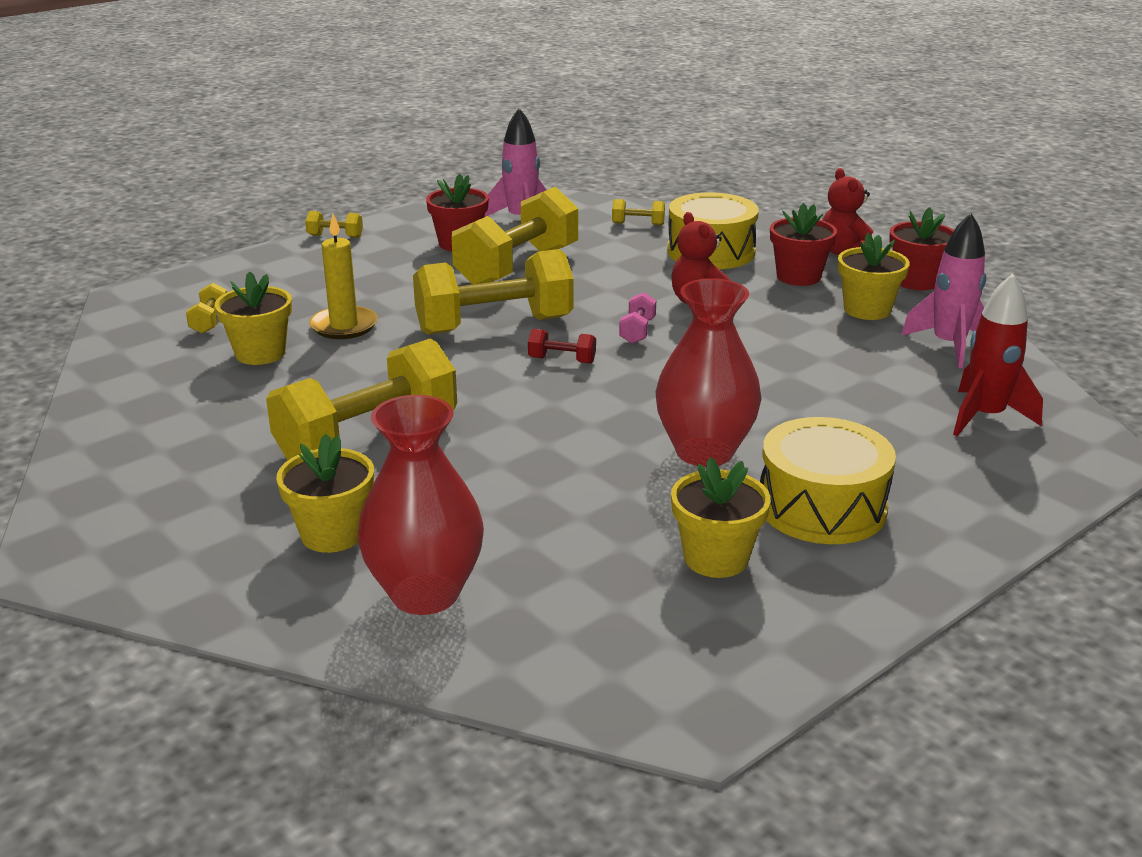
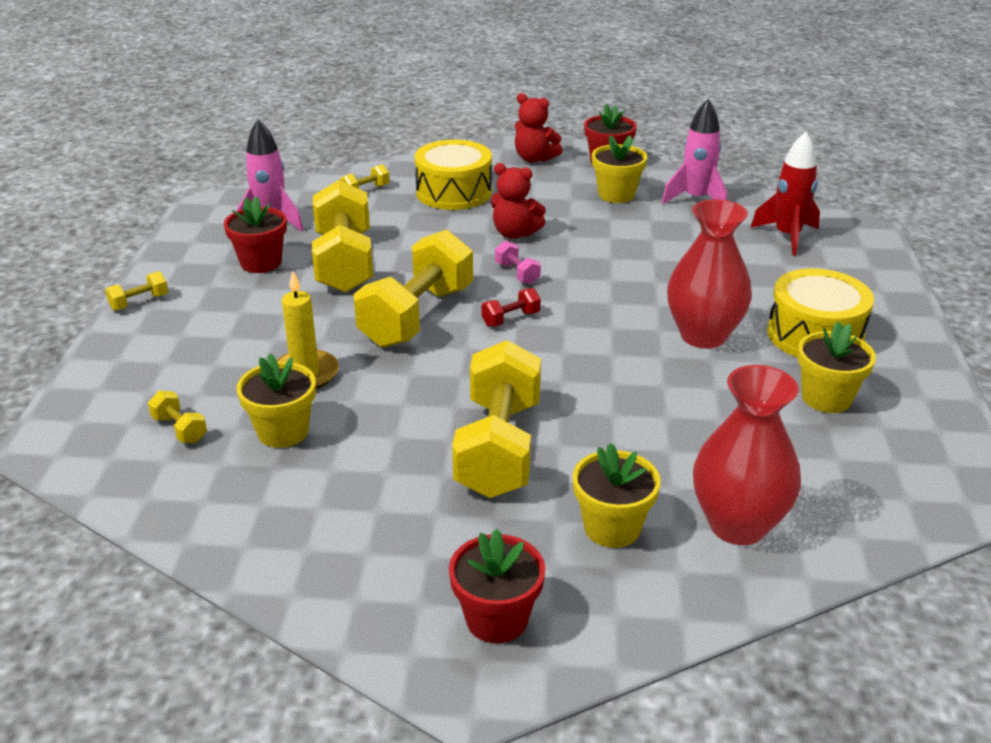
camera: 45 degrees left, 5 degrees up
red flower pot [770,203,837,286] -> red flower pot moved to [449,529,545,643]

